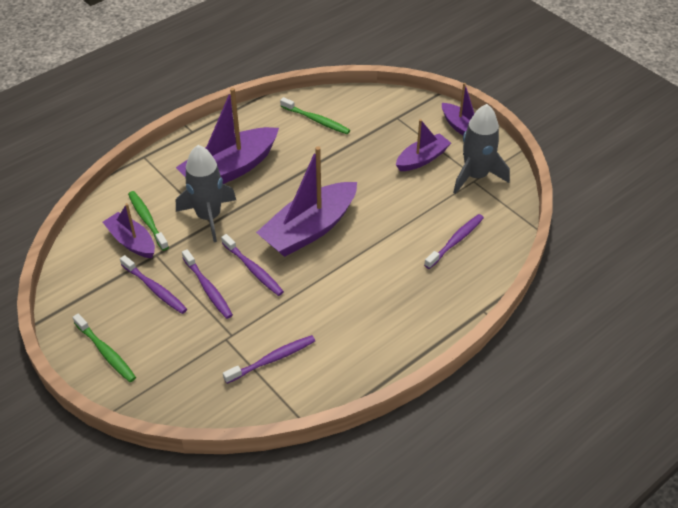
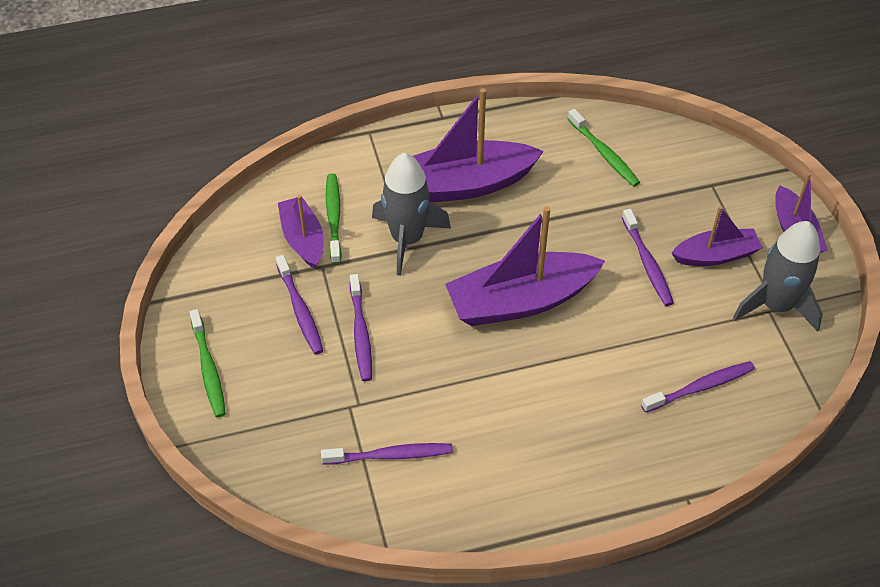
camera: 25 degrees right, 5 degrees up
purple toothbrush [221,234,284,296] -> purple toothbrush moved to [622,209,674,306]

